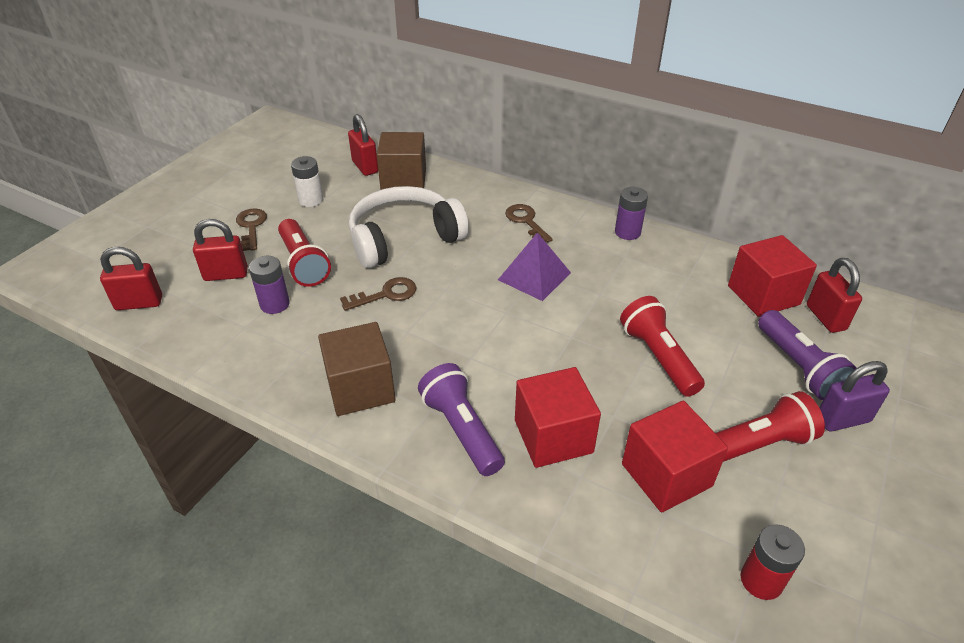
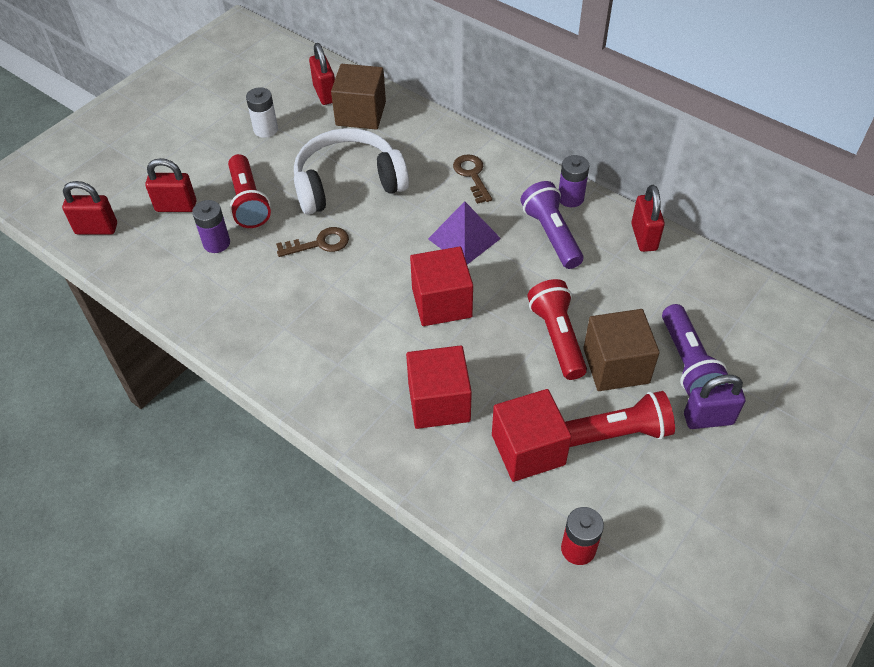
camera: 10 degrees right, 10 degrees up
brown key [236,208,267,251] -> none
brown cube [318,322,396,416] -> brown cube moved to [583,309,660,391]
purple flashlight [418,363,505,476] -> purple flashlight moved to [521,181,583,269]
red cube [728,235,817,317] -> red cube moved to [410,247,473,326]
red padlock [807,258,862,333] -> red padlock moved to [631,185,665,252]

